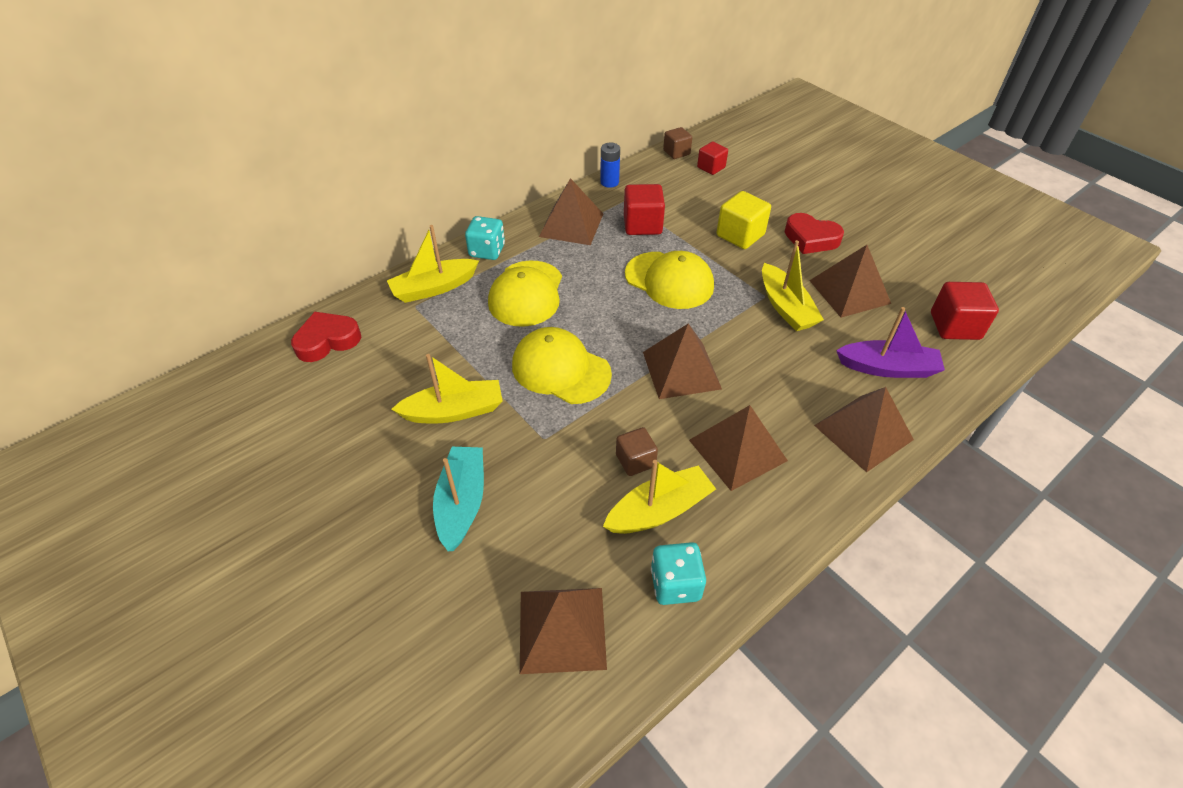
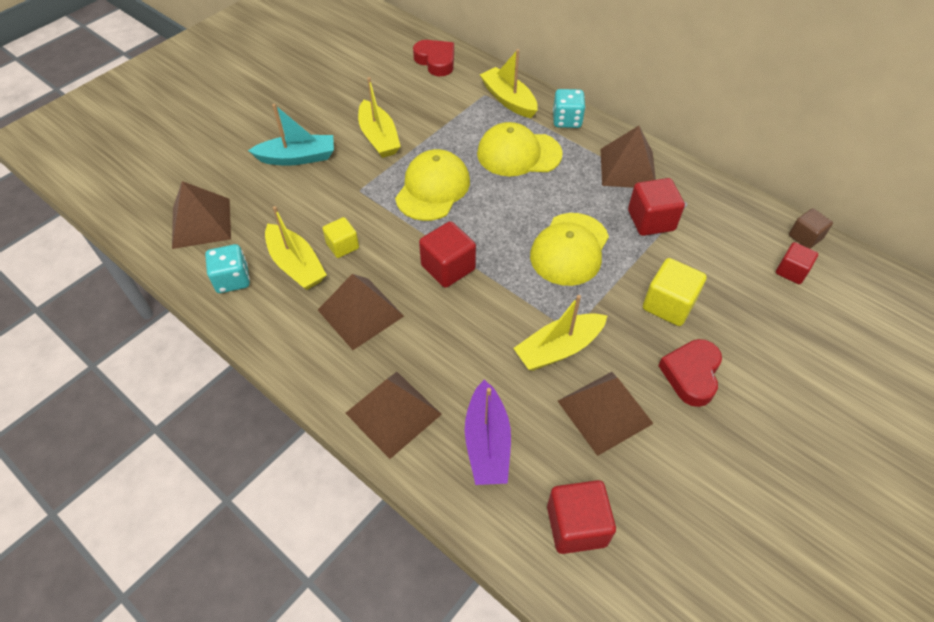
camera: 80 degrees right, 5 degrees up
blue battery [600,143,620,188] -> none
brown cube [616,427,658,476] -> yellow cube [322,217,359,258]
brown pyramid [643,323,722,399] -> red cube [419,221,476,288]

